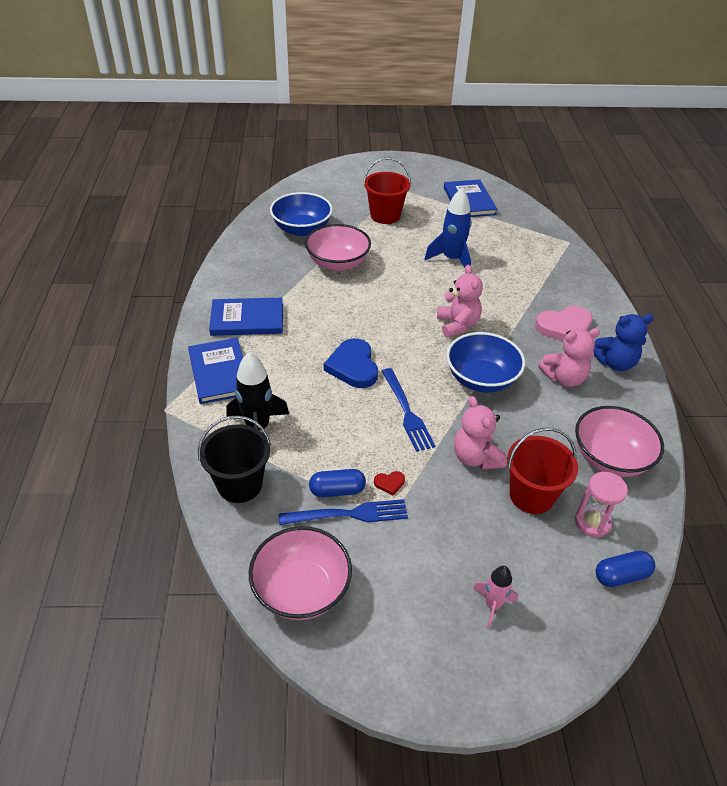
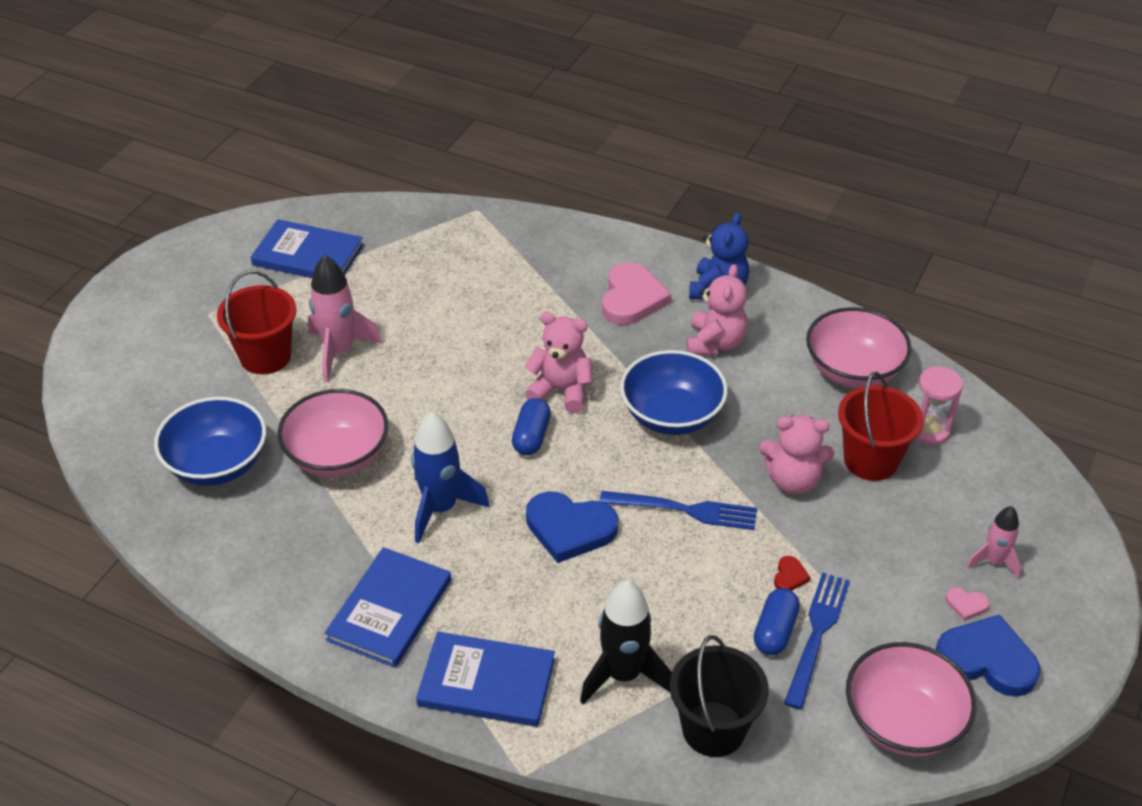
camera: 60 degrees left, 0 degrees up
blue rocket [424,188,472,268] -> blue rocket moved to [411,412,490,543]
blue capsule [596,550,655,587] -> blue capsule moved to [512,398,551,455]
none -> pink rocket [308,255,383,383]
none -> blue heart [935,615,1040,697]
none -> pink heart [945,587,990,621]

